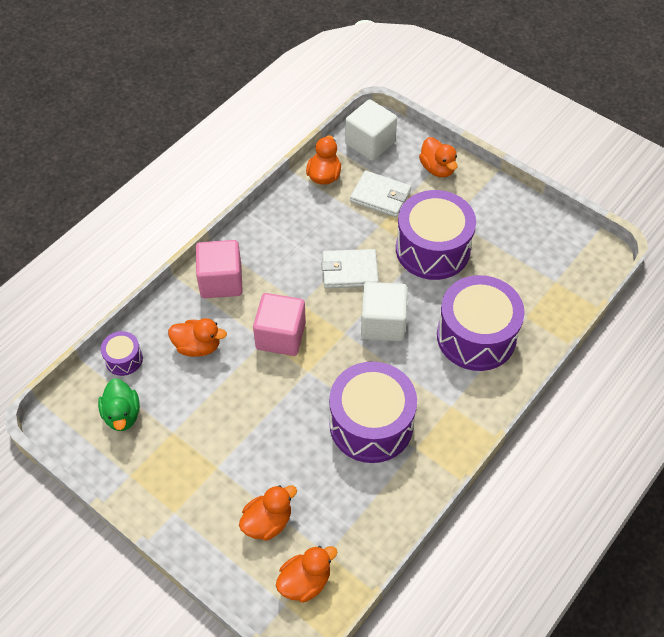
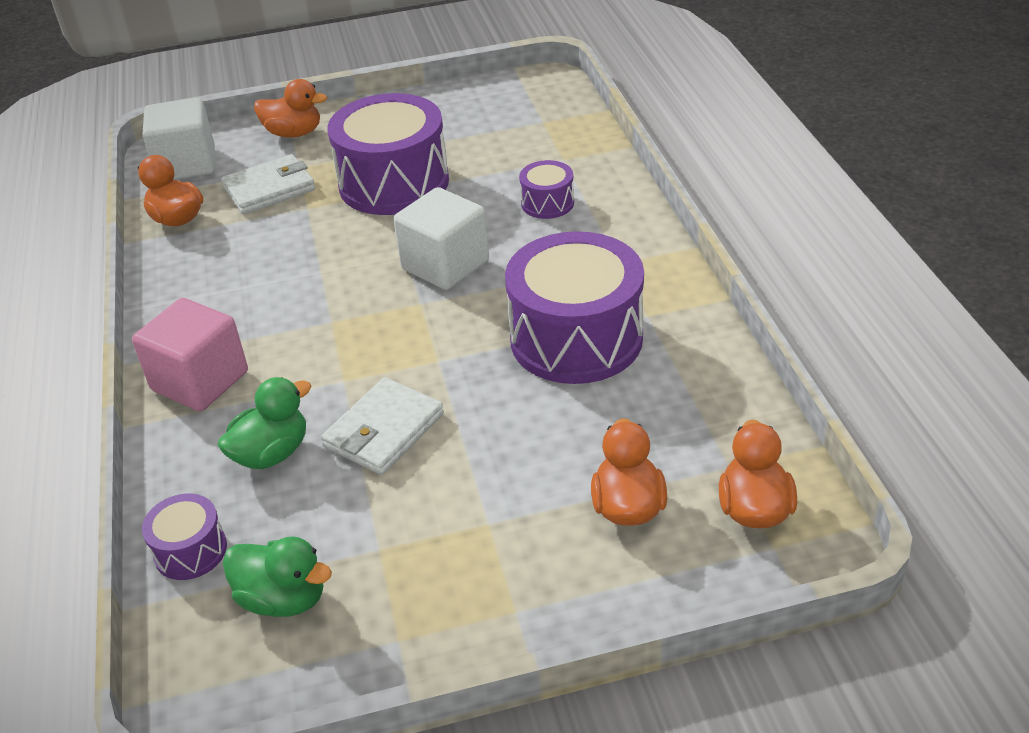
camera: 50 degrees left, 15 degrees down
orange duck [168,318,227,357] -> green duck [218,377,311,469]
pink cube [253,293,306,356] -> none
white wallet [322,249,379,288] -> white wallet moved to [321,377,444,475]
purple drum [437,275,525,371] -> purple drum [519,160,574,219], size x0.46

